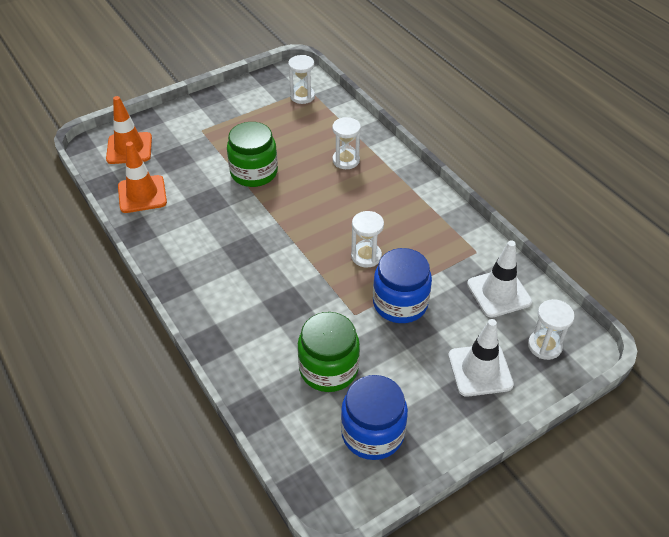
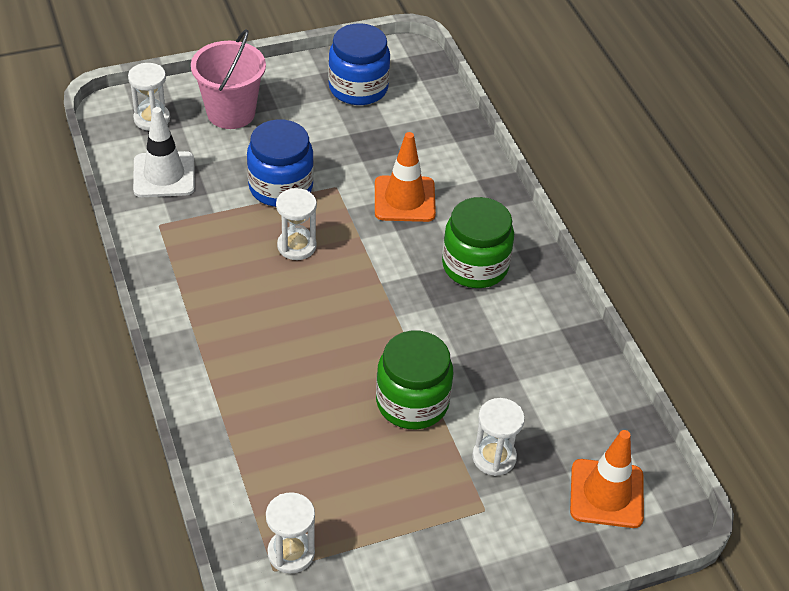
camera: 170 degrees left, 0 degrees up
orange traffic cone [118,142,167,213] -> orange traffic cone moved to [375,132,436,222]
green jar [298,312,360,392] -> green jar moved to [442,197,514,288]
white hourglass [332,117,361,169] -> white hourglass moved to [472,398,525,476]
white traffic cone [448,319,514,397] -> pink bucket [191,29,266,129]

